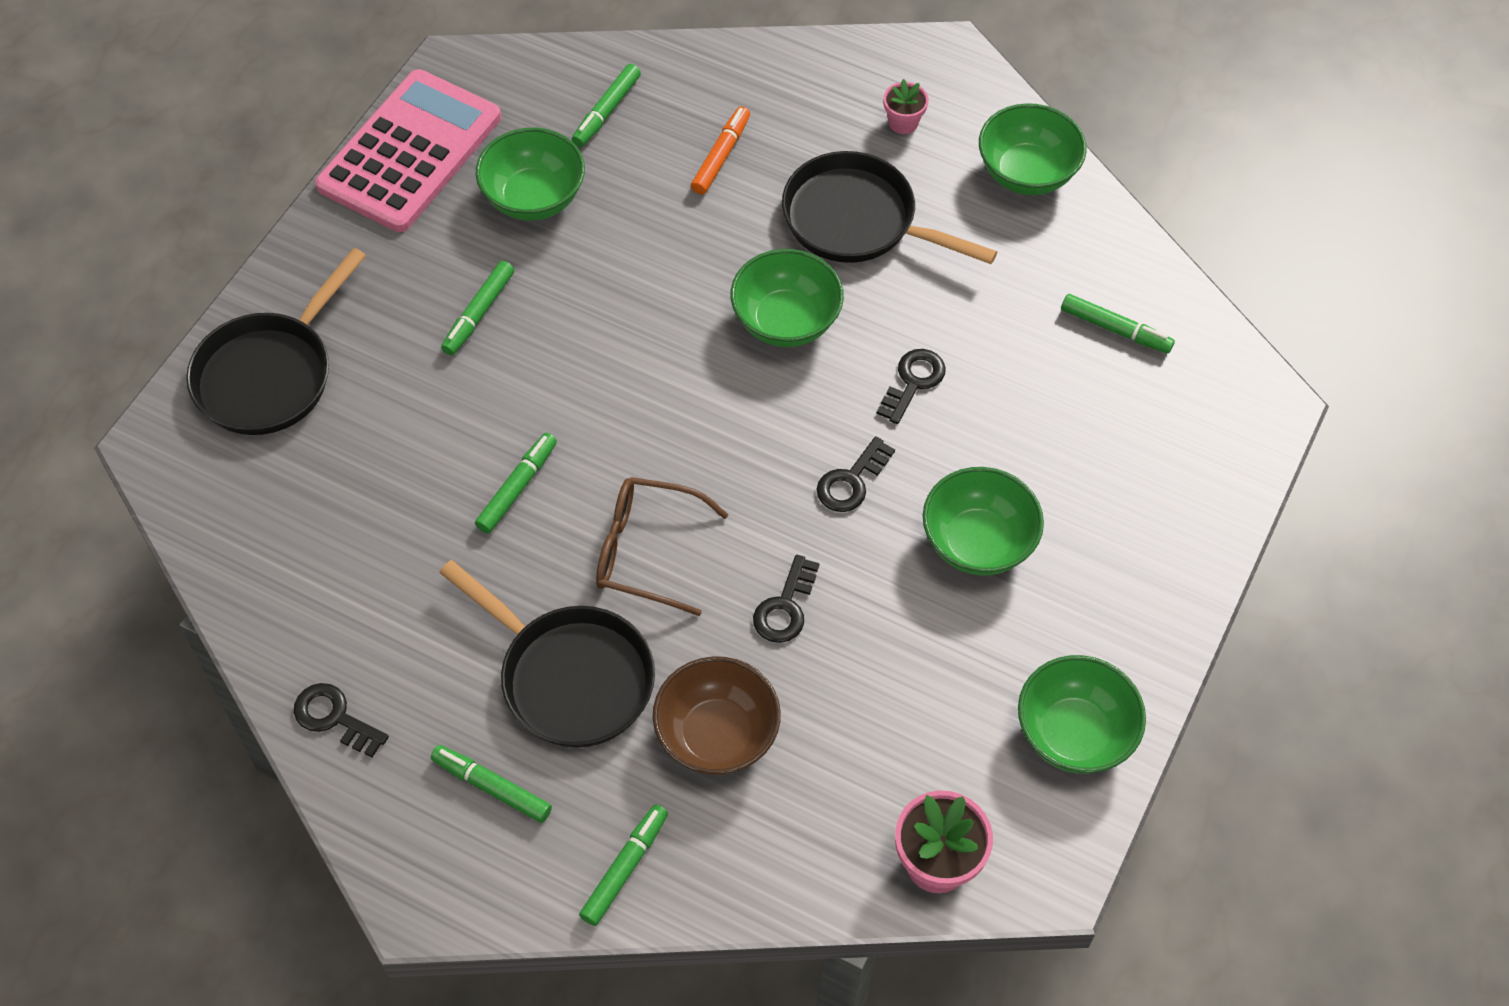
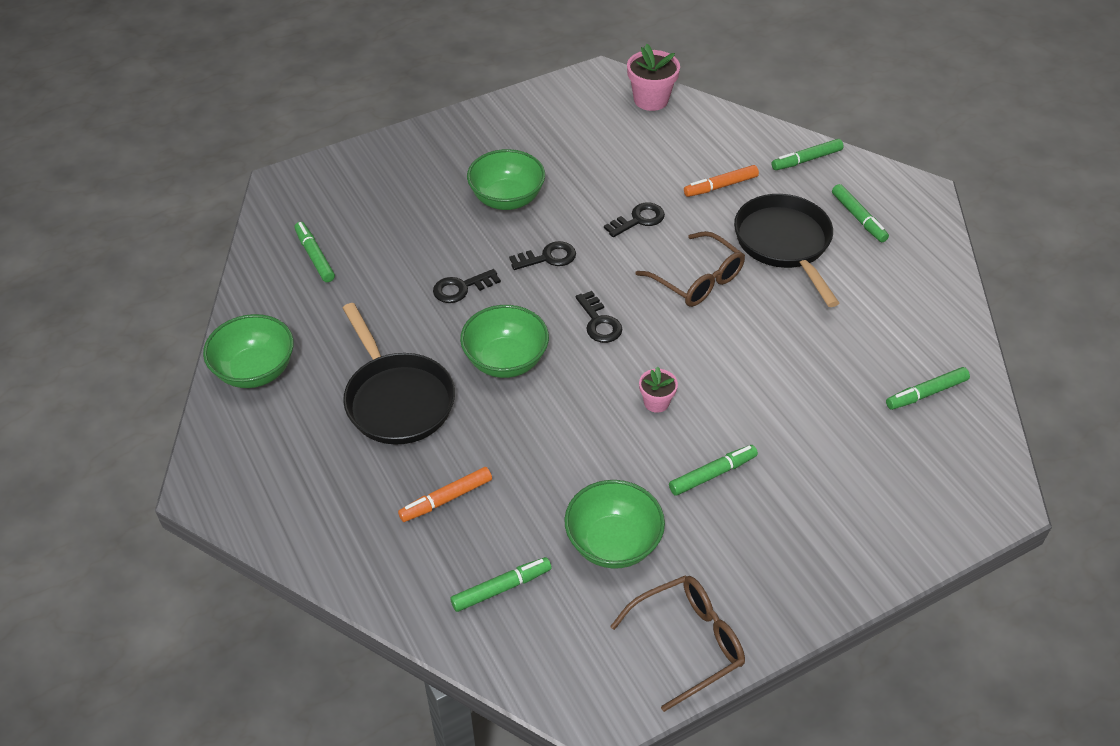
camera: 145 degrees left, 10 degrees down
black pan [186,248,366,435] -> none
black key [294,683,389,757] -> black key moved to [576,291,622,343]
pink calculator [315,69,501,232] -> brown glasses [610,575,745,712]
green marker [475,433,557,534] -> green marker moved to [886,367,970,410]
brown bowl [653,656,781,775] -> orange marker [684,165,759,197]
pink flower pot [883,79,929,134] -> pink flower pot moved to [639,366,678,413]
green bowl [1018,655,1146,774] -> none

